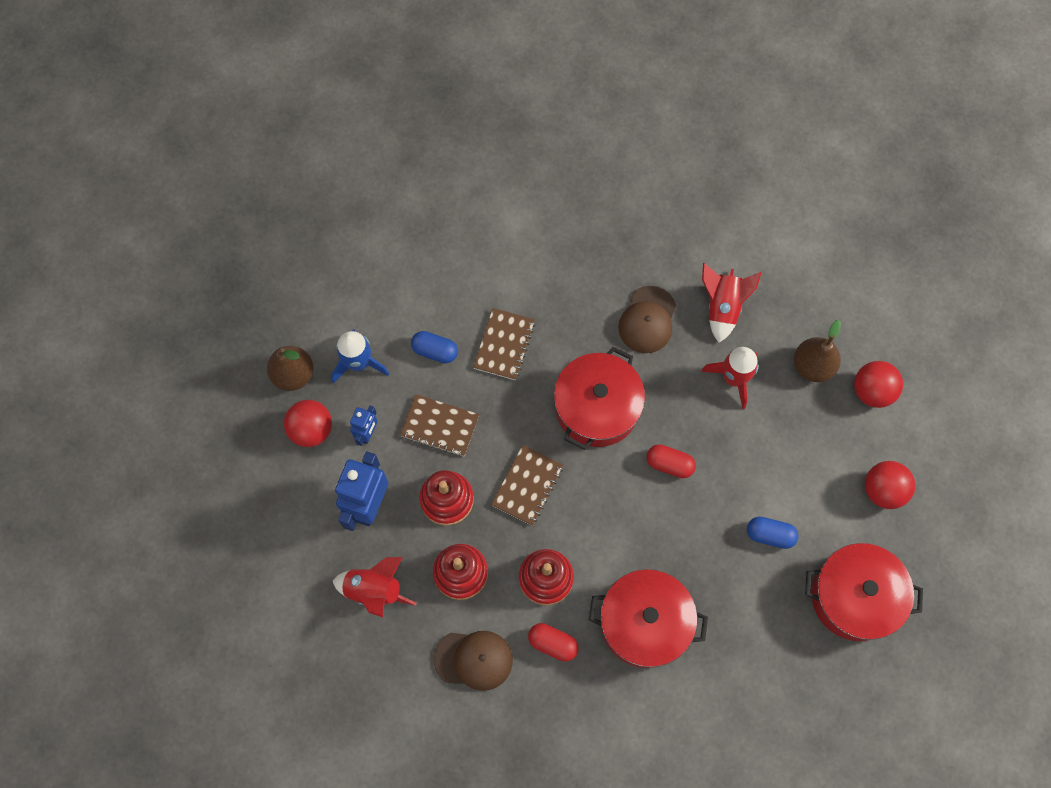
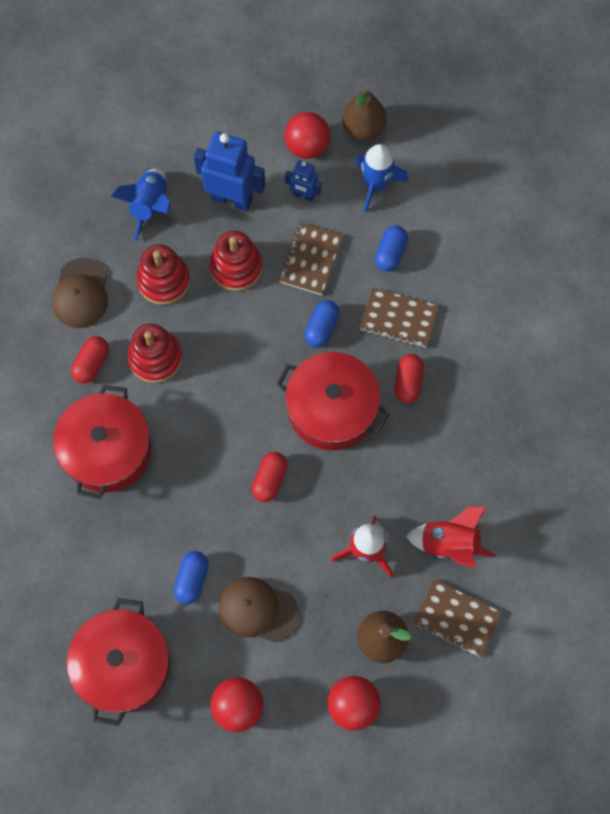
camera: 90 degrees right, 0 degrees up
red rocket [333,557,417,617] -> blue rocket [110,169,171,242]
brown notebook [491,445,563,525] -> brown notebook moved to [413,579,502,657]
brown cap [618,286,676,353] -> brown cap moved to [218,577,299,643]
none -> blue capsule [305,300,340,347]
none -> red capsule [395,354,424,404]

